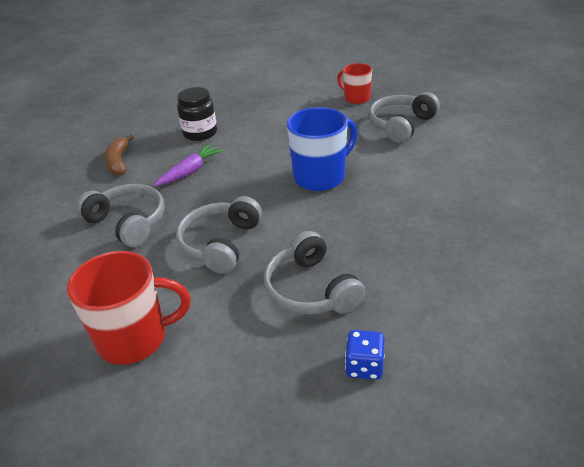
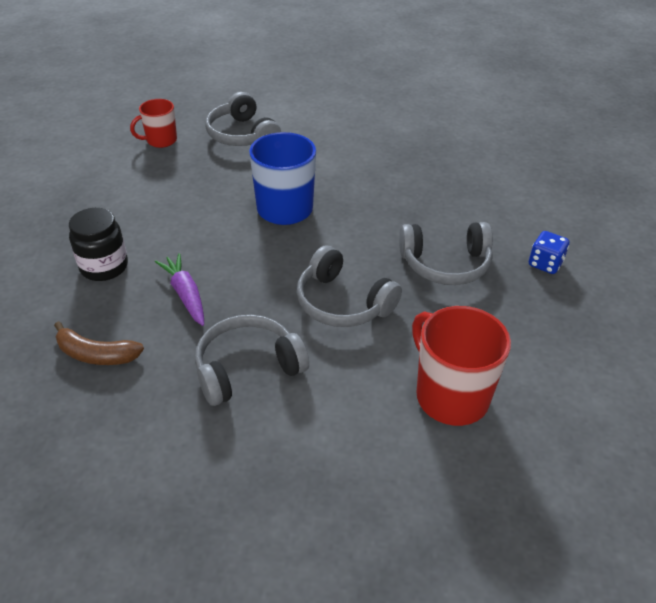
camera: 70 degrees left, 5 degrees up
red mug [67,251,191,365] -> red mug turned 45 degrees counterclockwise [412,306,511,426]

